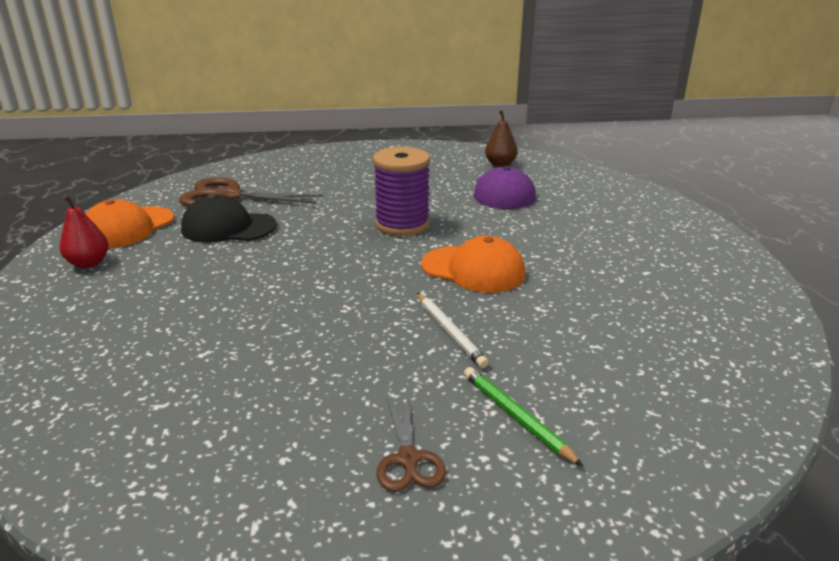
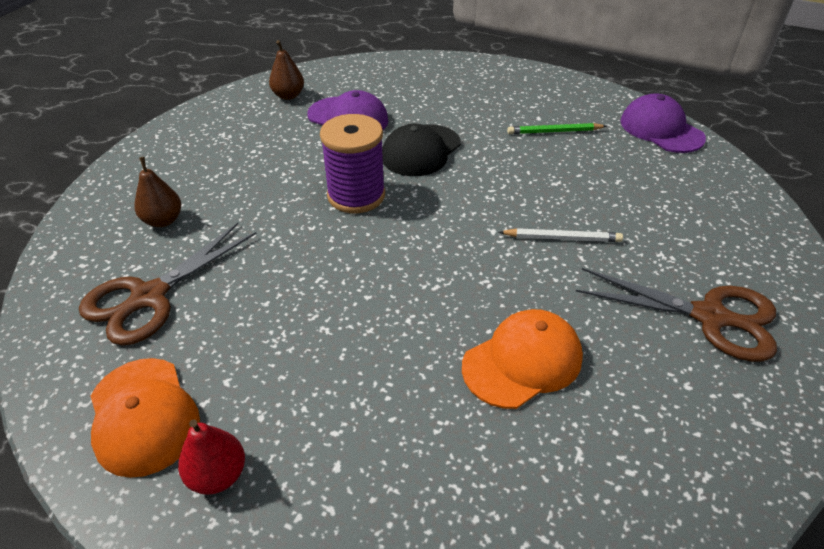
camera: 60 degrees left, 15 degrees up
black cap [181,194,277,243] -> black cap moved to [382,124,461,176]
brown scissors [376,398,446,492] -> brown scissors [576,268,777,362], size x1.88
orange cap [422,236,526,293] -> orange cap moved to [462,309,583,409]
green pencil [464,367,583,466] -> green pencil moved to [507,123,607,134]
none -> brown pear [134,157,181,227]
none -> purple cap [620,93,706,153]

